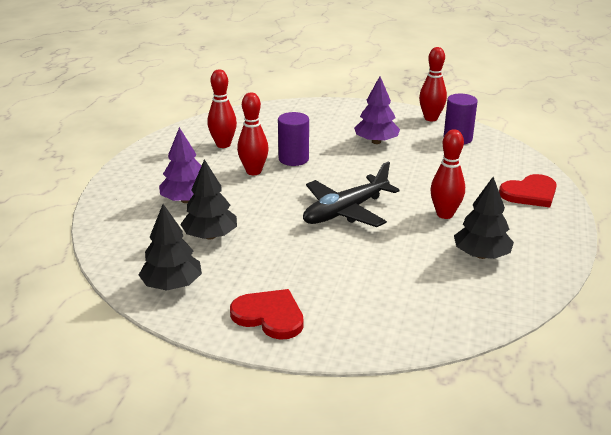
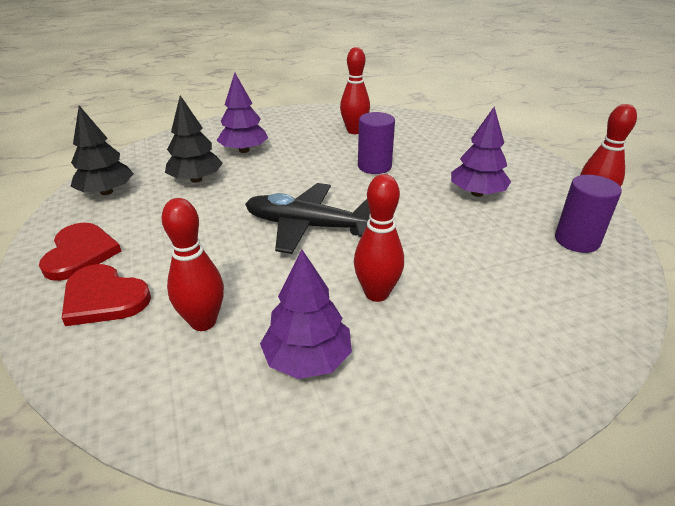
camera: 55 degrees right, 5 degrees up
red bowling pin [237,92,269,175] -> red bowling pin moved to [161,198,224,331]
black tree [454,177,514,259] -> purple tree [260,249,352,379]
red heart [499,174,557,208] -> red heart moved to [62,264,151,326]

